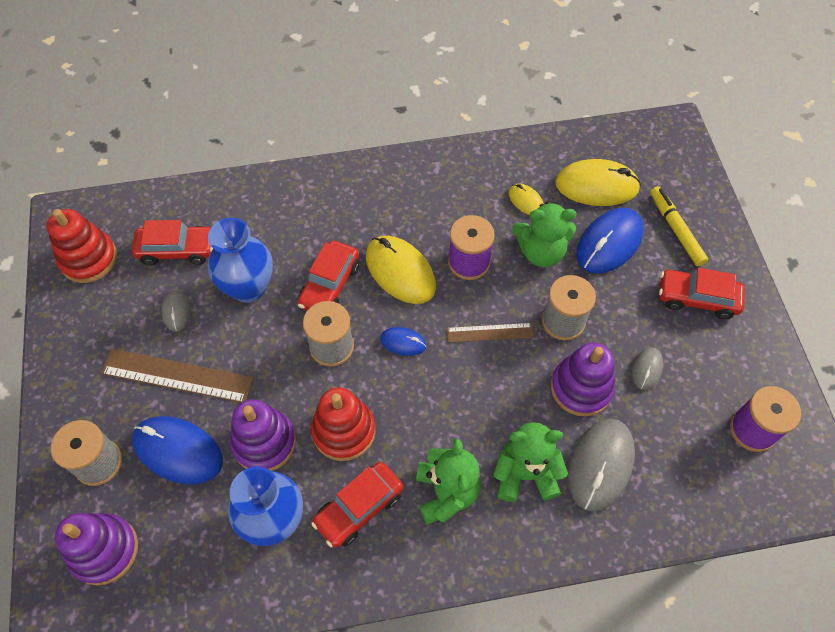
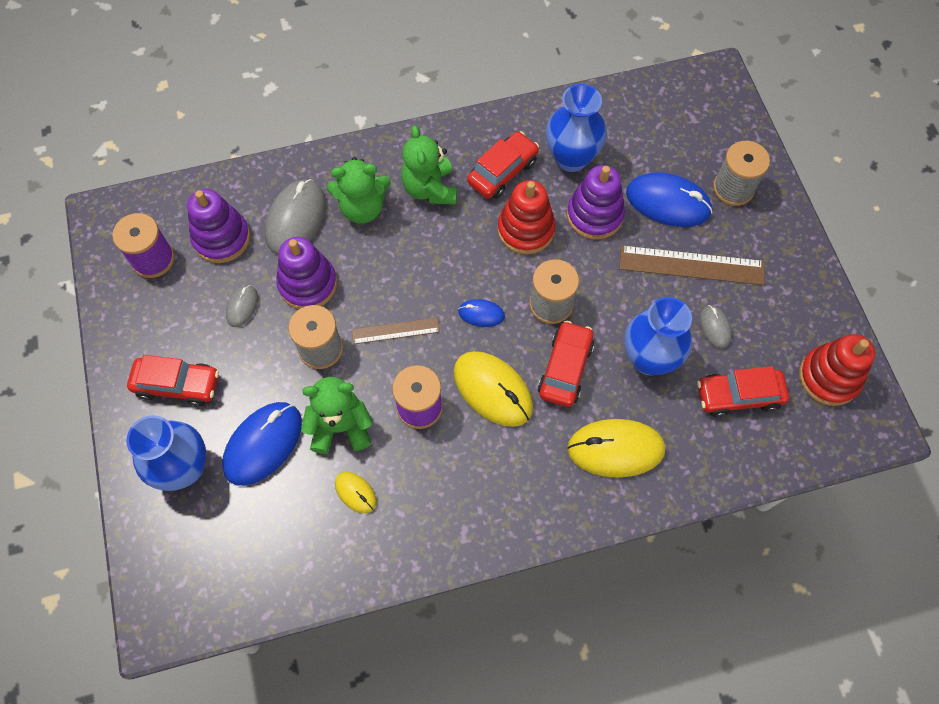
camera: 175 degrees right, 5 degrees up
purple stacking toy [55,513,138,585] -> purple stacking toy moved to [187,189,250,263]
yellow mouse [555,159,641,206] -> yellow mouse moved to [567,419,665,478]
yellow marker [650,186,708,266] -> blue vase [126,415,207,491]

